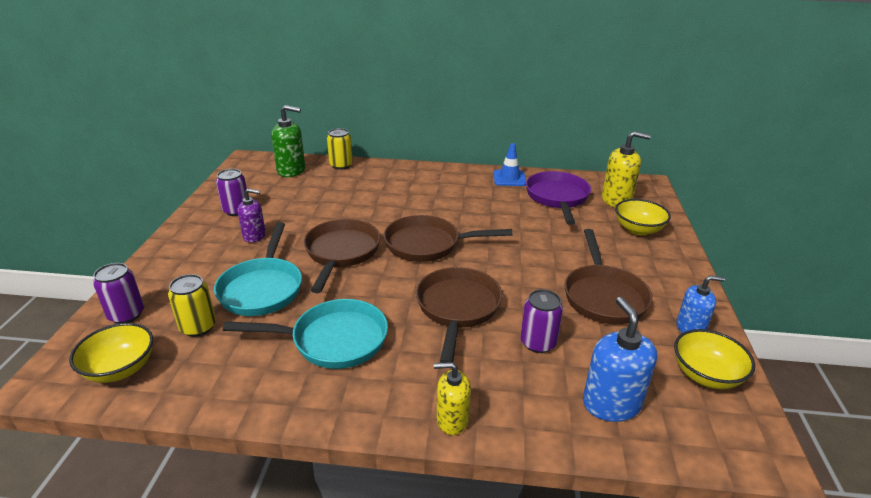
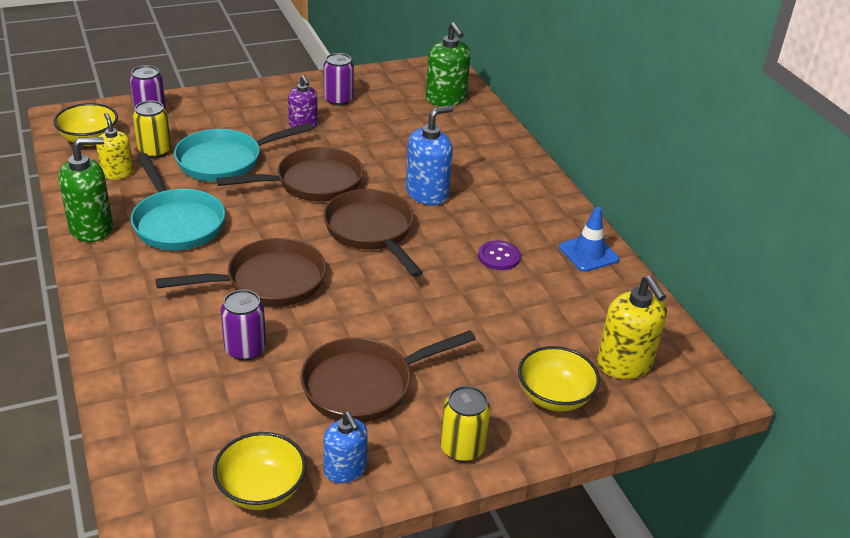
camera: 60 degrees right, 5 degrees up
yellow can [327,128,353,170] -> yellow can moved to [440,386,490,462]
yellow soap dispenser [434,362,471,435] -> yellow soap dispenser moved to [96,113,134,180]
purple pan [526,171,591,225] -> none
blue soap dispenser [583,297,657,422] -> blue soap dispenser moved to [406,105,454,206]
none -> green soap dispenser [59,137,113,242]
none -> purple button [478,240,521,270]

